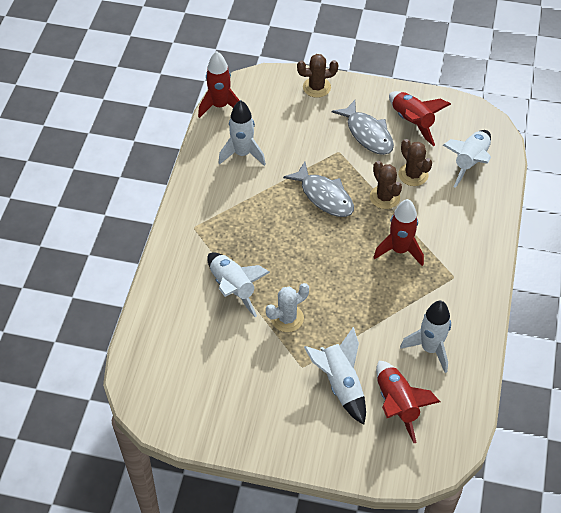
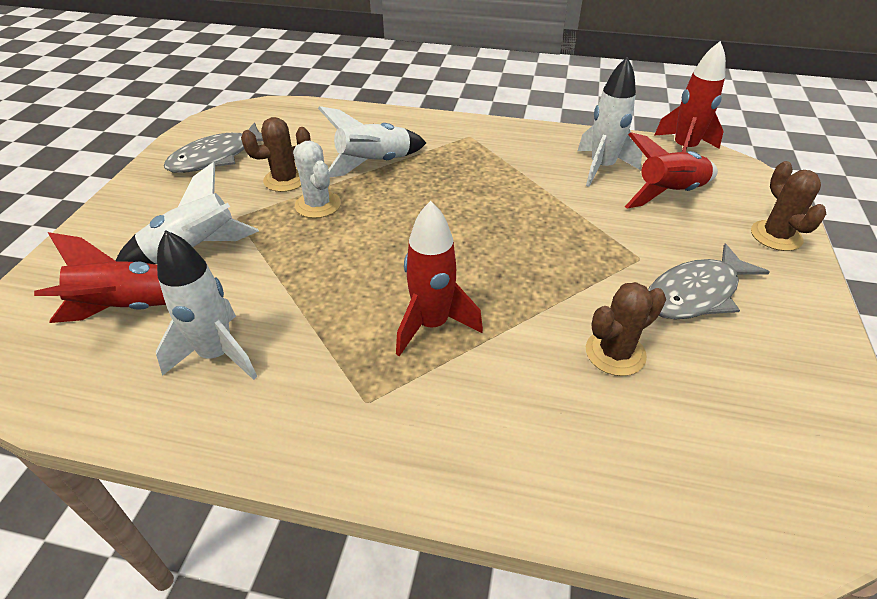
camera: 90 degrees right, 10 degrees down
grey fish [283,162,354,217] -> grey fish moved to [164,123,263,173]
brown cactus [370,161,402,209] -> brown cactus moved to [241,117,311,192]
red rocket [389,91,451,146] -> red rocket moved to [625,132,718,209]
white rocket [443,130,491,188] -> none

